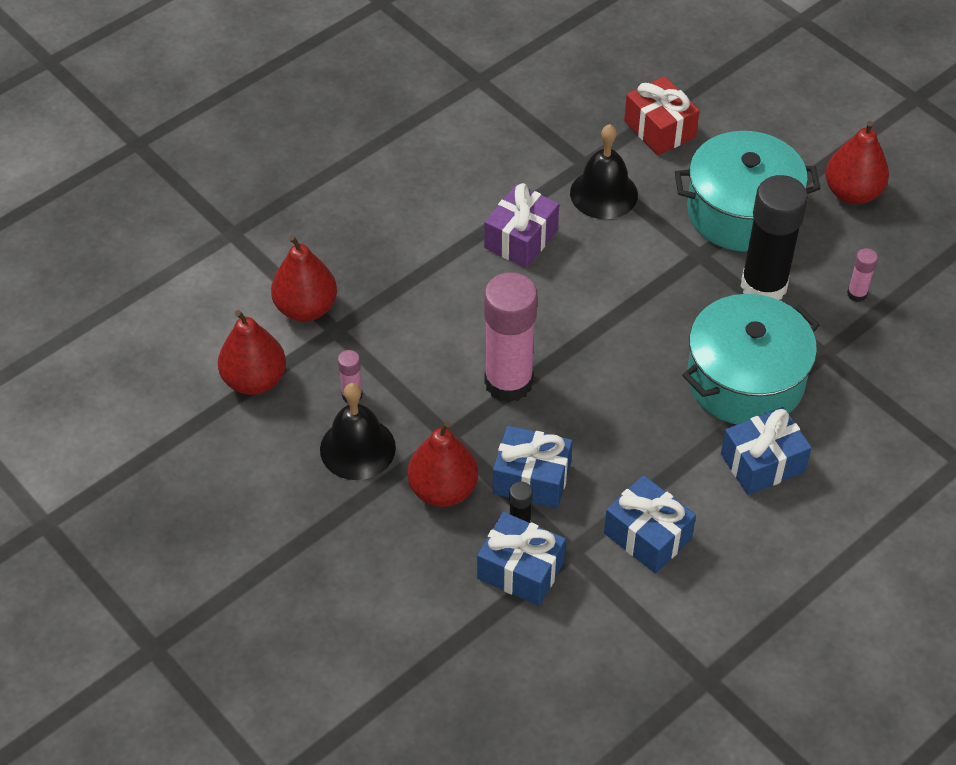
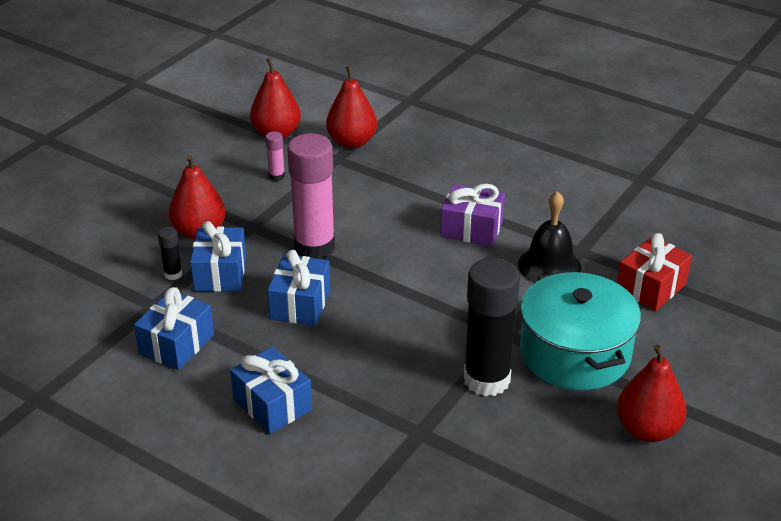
camera: 75 degrees right, 15 degrees down
black bell [320,383,396,480] -> none
blue gift [477,512,566,606] -> blue gift moved to [267,250,330,326]
turquoise pot [682,294,820,425] -> none
pink glue stick [847,248,878,302] -> none

